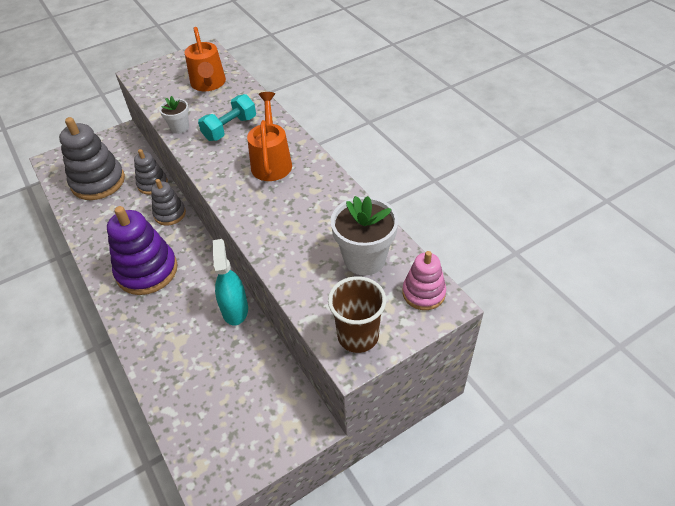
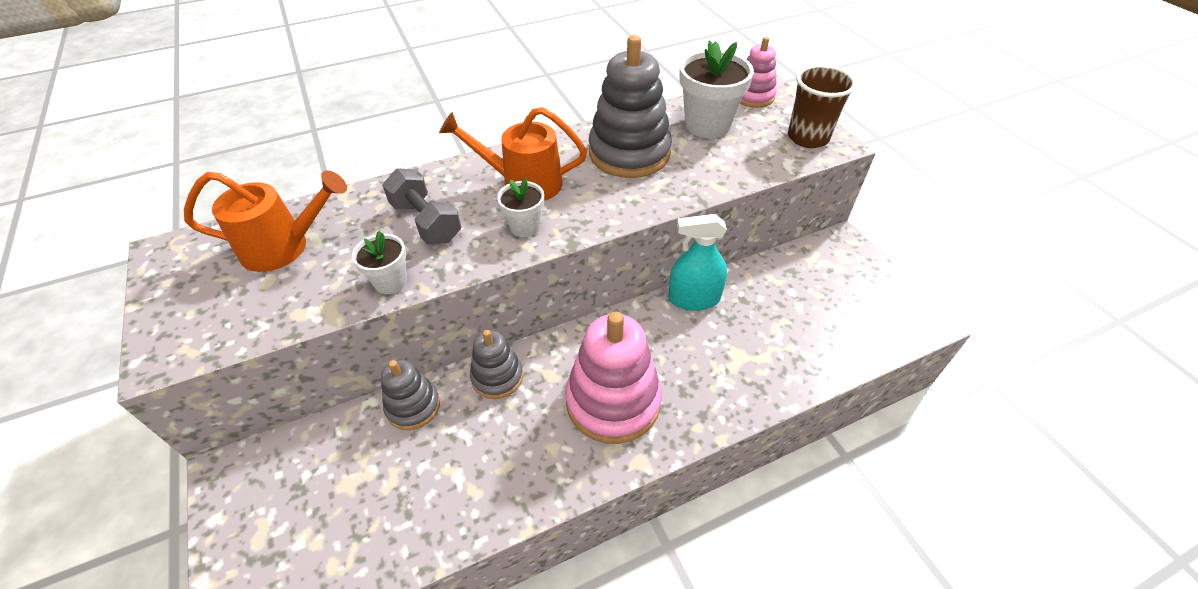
camera: 85 degrees left, 0 degrees up
grey stacking toy [59,117,125,200] -> grey stacking toy moved to [589,35,672,178]
purple stacking toy [107,206,177,295] -> pink stacking toy [565,312,662,444]
turquoise dumbbell [198,94,256,141] -> grey dumbbell [382,168,461,244]
none -> white flower pot [497,177,544,237]

